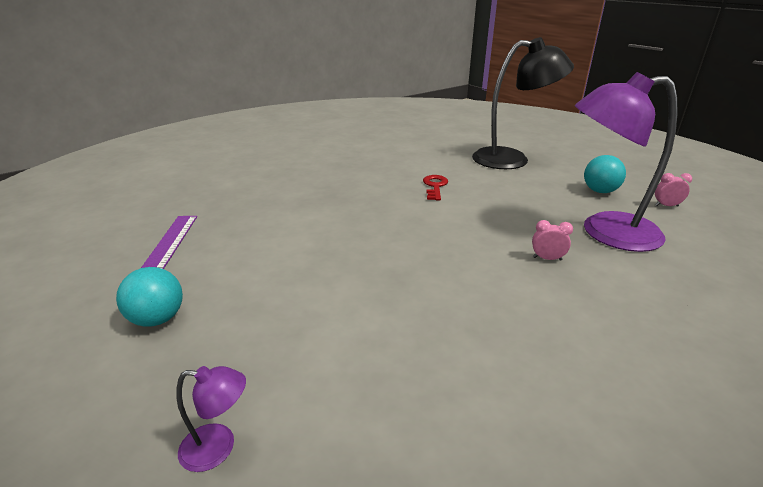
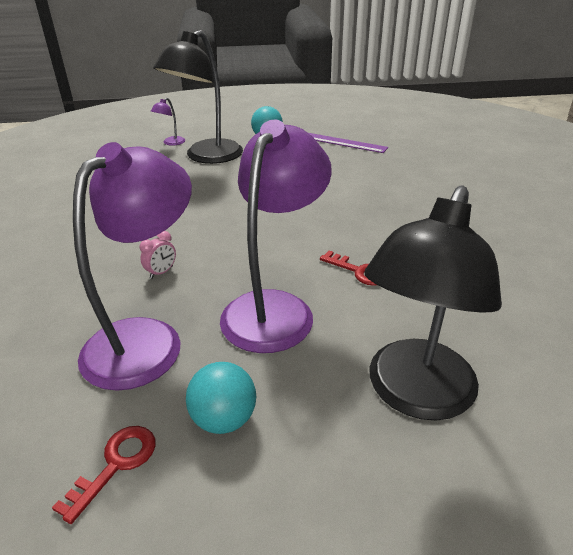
camera: 120 degrees right, 5 degrees up
pink clock [655,173,692,206] -> red key [52,426,156,524]
none -> black lamp [153,30,243,164]
none -> purple lamp [220,120,332,353]

